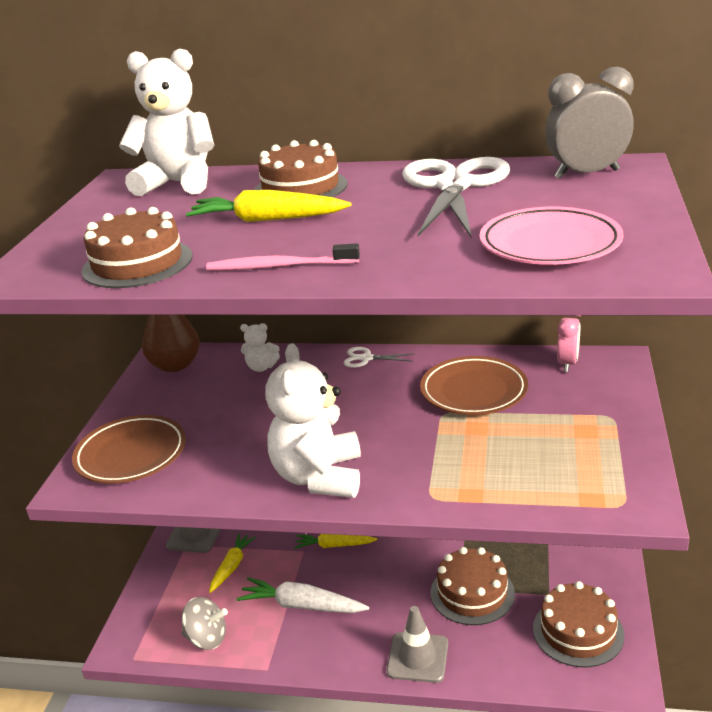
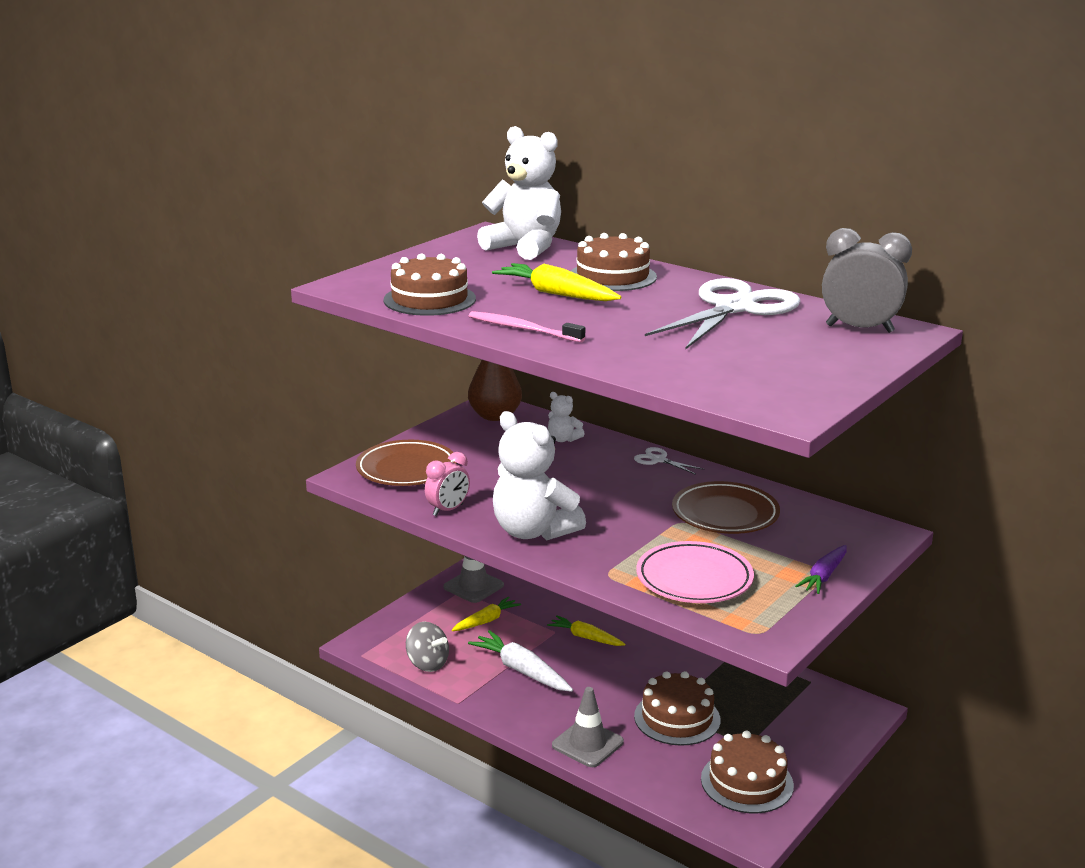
camera: 25 degrees right, 5 degrees down
white teddy bear [265,343,361,498] -> white teddy bear turned 75 degrees counterclockwise [493,411,586,540]
pink plate [480,207,624,265] -> pink plate moved to [636,541,754,603]
pink clock [557,315,581,372] -> pink clock moved to [425,452,470,516]
none -> purple carrot [795,545,847,594]

